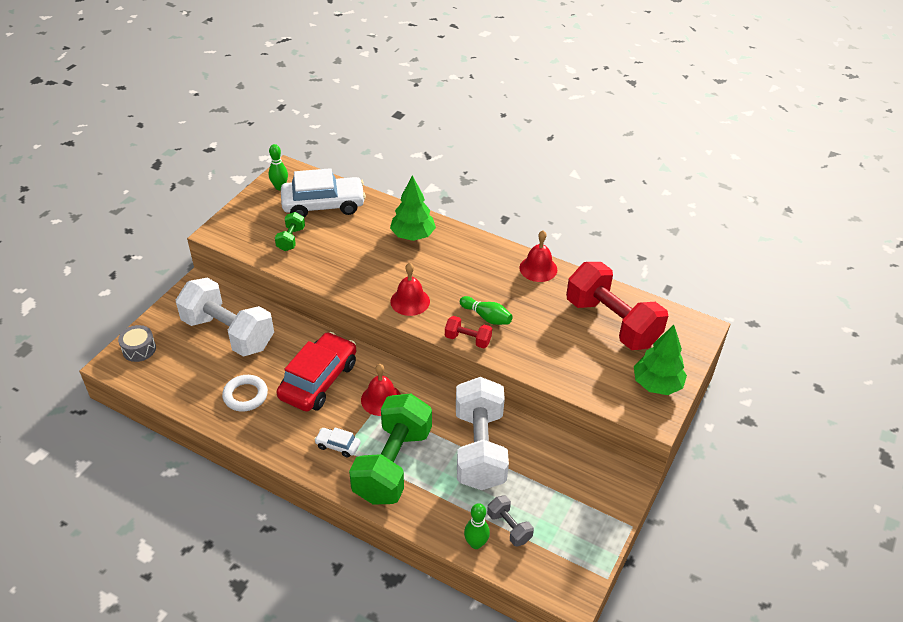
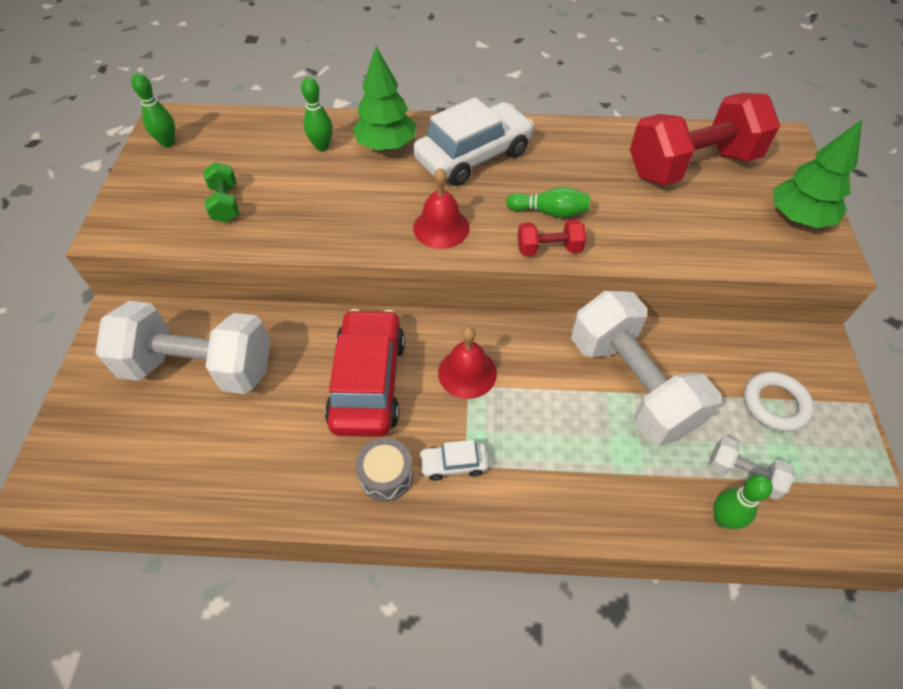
camera: 25 degrees left, 10 degrees up
grey drum [118,325,156,362] -> grey drum moved to [355,438,413,502]
white ring [222,375,268,412] -> white ring moved to [744,372,814,432]
white car [281,168,366,218] -> white car moved to [413,97,534,186]
green dumbbell [349,394,432,505] -> none
grey dumbbell [487,495,534,547] -> white dumbbell [709,436,794,500]
red bell [519,231,557,282] -> none
red dumbbell [566,262,668,350] -> red dumbbell turned 45 degrees counterclockwise [630,93,780,185]
none -> green bowling pin [301,77,333,151]

